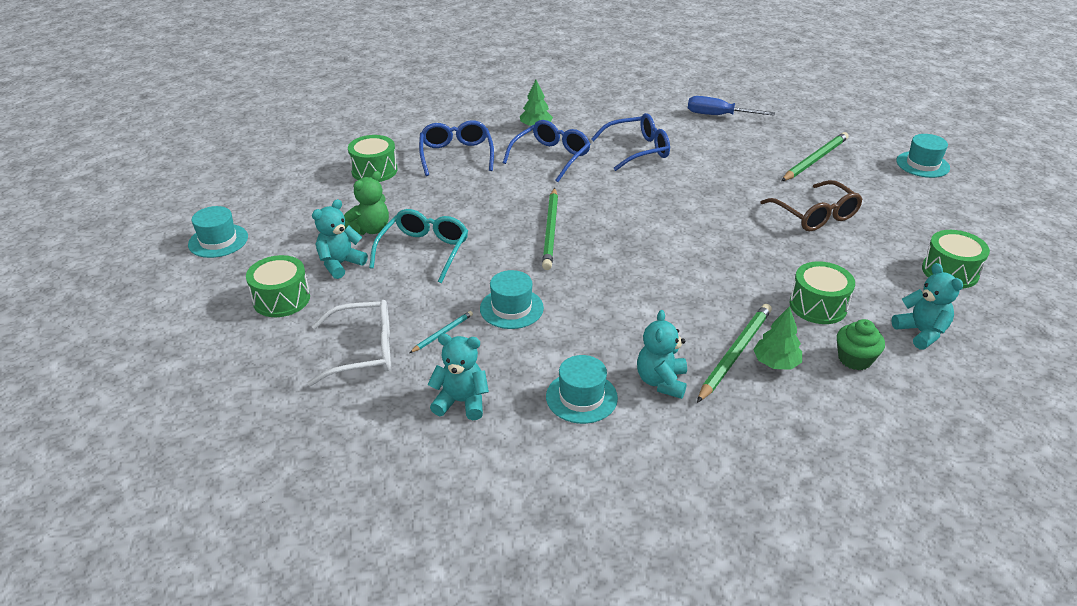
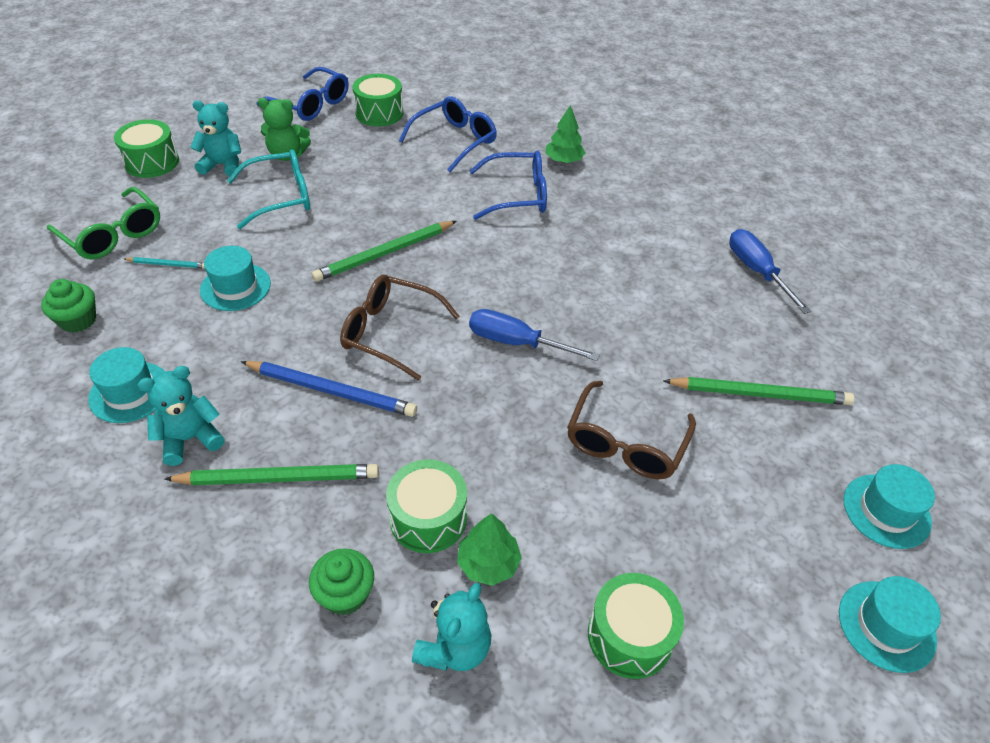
camera: 50 degrees right, 10 degrees up
turquoise hat [188,206,248,258] -> turquoise hat moved to [839,576,941,673]
white glasses [307,300,391,386] -> green glasses [47,187,160,259]
turquoise teddy bear [427,334,489,420] -> green cupcake [41,279,96,333]
blue glasses [591,113,670,171] -> blue glasses moved to [256,67,349,121]
green tree [753,306,802,370] -> green tree moved to [457,513,522,586]
none -> blue pencil [241,361,417,417]
none -> brown glasses [340,275,460,381]
none -> blue screwdriver [469,309,600,361]

